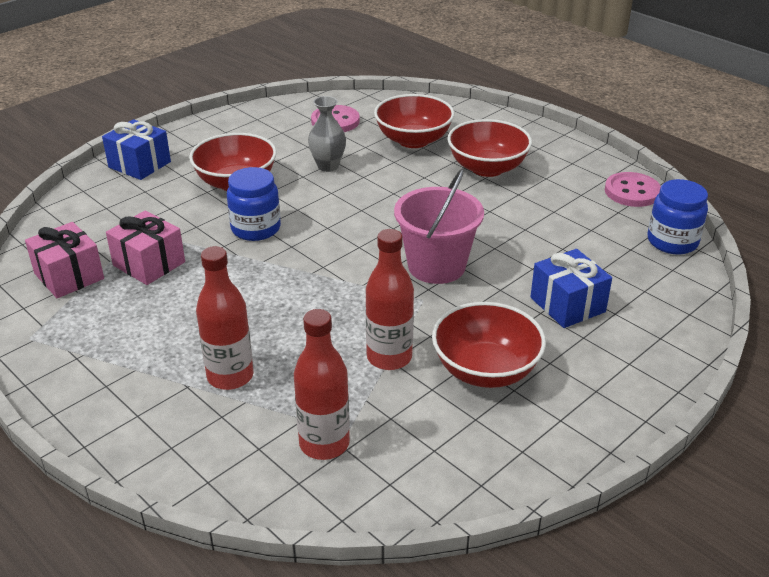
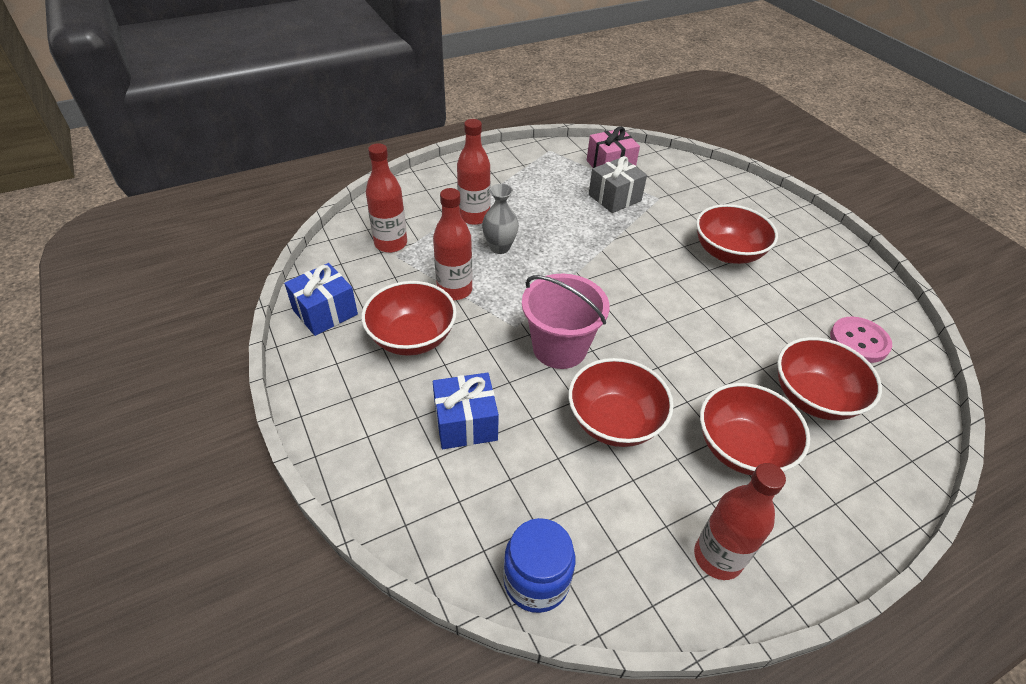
camera: 105 degrees right, 10 degrees up
blue gift [102,119,171,180] -> blue gift moved to [284,263,358,336]
pink gift [106,210,185,285] -> grey gift [589,156,647,213]
blue jar [227,167,281,241] -> none
grey vase [308,96,346,172] -> grey vase moved to [482,184,519,254]
pink button [605,172,661,207] -> none
none -> red bowl [568,358,674,447]
none -> red bottle [694,463,786,580]

